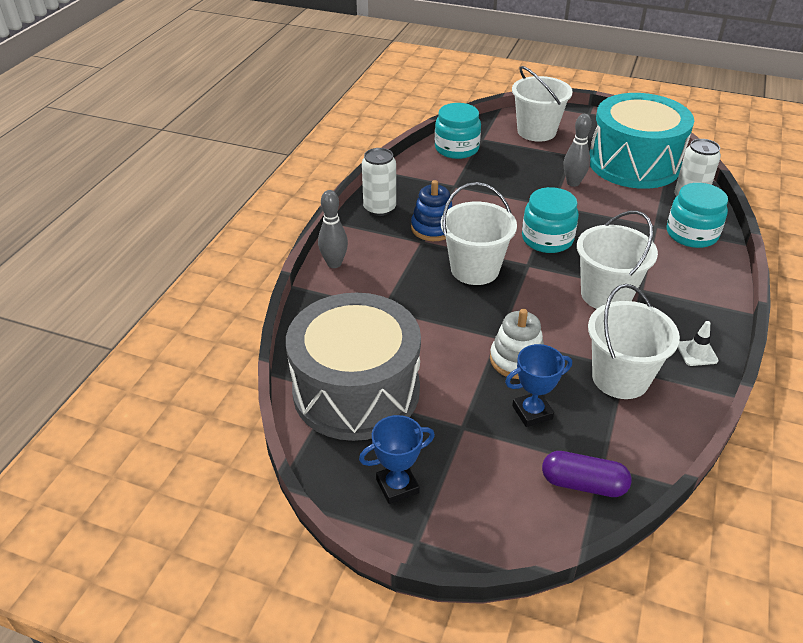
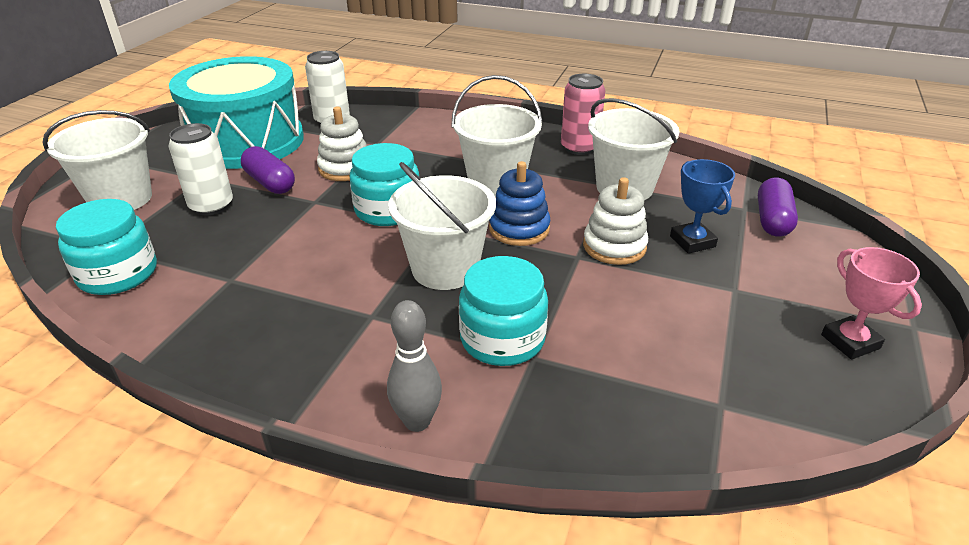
camera: 90 degrees left, 5 degrees down
grey drum [286,293,421,441] -> none
blue trophy [359,415,435,504] -> pink trophy [821,247,922,360]
white can [362,148,396,216] -> white can moved to [168,123,233,215]
blue stacking toy [411,180,452,241] -> blue stacking toy moved to [489,161,550,246]
grey bowling pin [564,114,592,187] -> purple capsule [241,146,295,194]
turquoise jar [667,183,728,248] -> turquoise jar moved to [459,256,548,366]
white traffic cone [677,321,719,366] -> pink can [561,74,605,155]
none -> white stacking toy [317,106,367,181]

